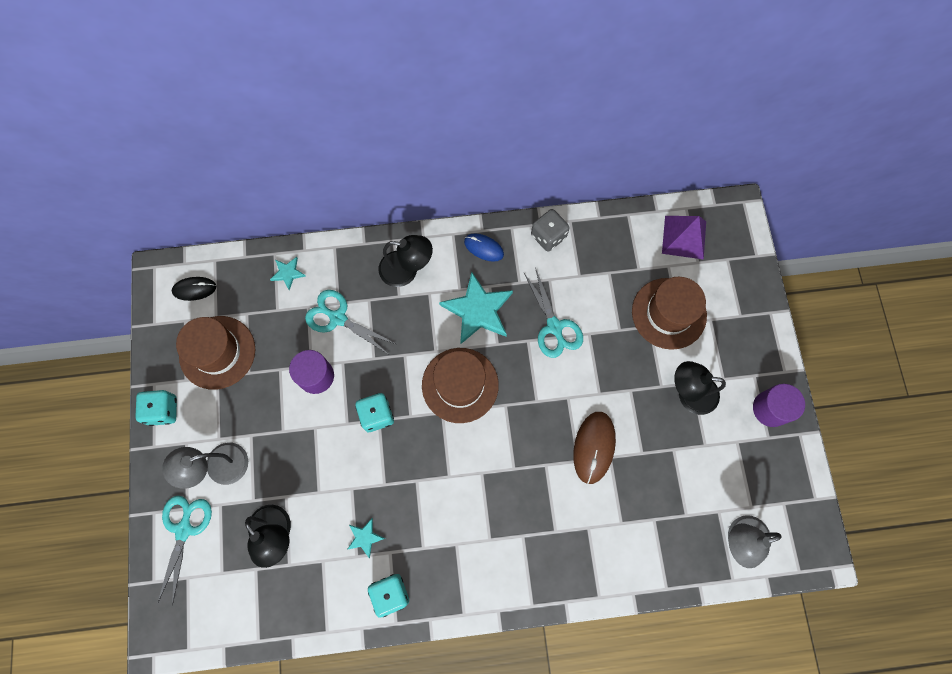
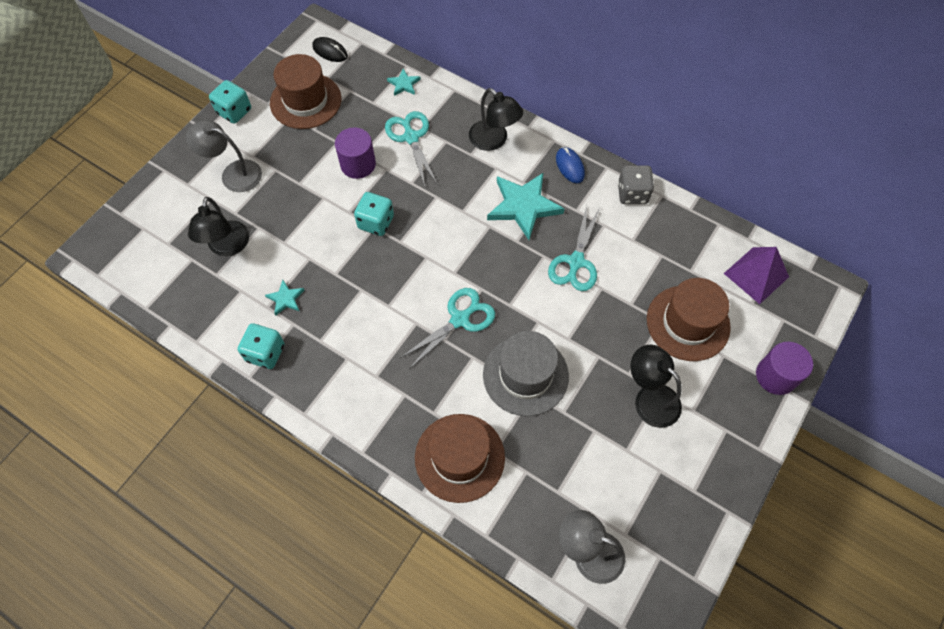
camera: 40 degrees right, 10 degrees down
turquoise scissors [158,496,212,605] -> turquoise scissors moved to [400,288,495,369]
brown hat [422,348,499,423] -> brown hat moved to [415,414,505,503]
brown mouse [573,412,616,484] -> grey hat [483,331,569,416]
purple cylinder [753,384,805,427] -> purple cylinder moved to [756,342,813,395]

